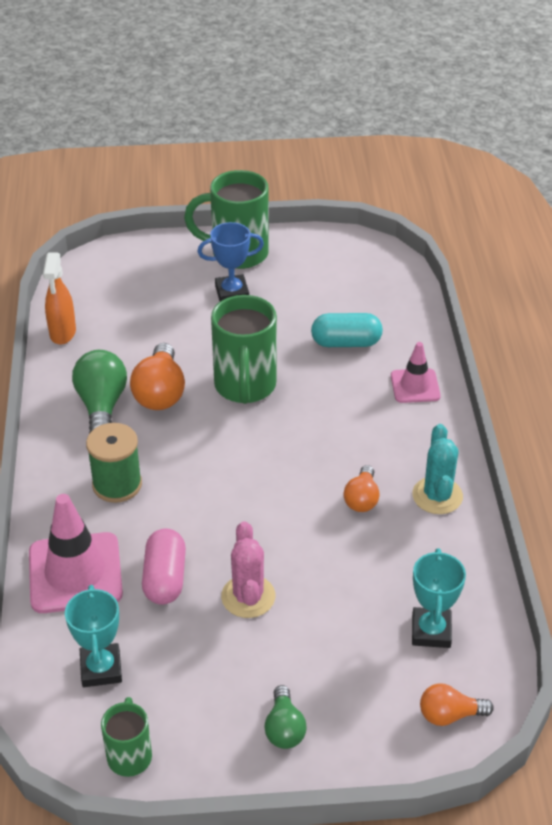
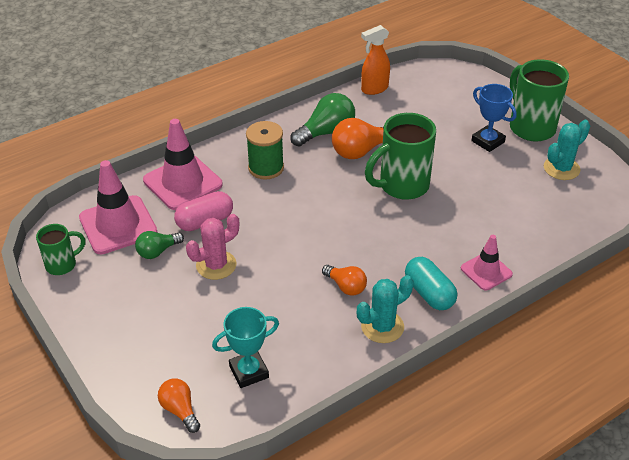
camera: 60 degrees right, 0 degrees up
turquoise trophy [65,585,122,687] -> pink traffic cone [79,160,157,254]
green light bulb [264,685,307,749] -> green light bulb moved to [135,231,184,259]
turquoise capsule [311,313,383,347] -> turquoise capsule moved to [405,257,457,310]
orange light bulb [344,465,379,512] -> orange light bulb turned 120 degrees counterclockwise [322,265,367,295]
none -> turquoise cactus [544,120,590,180]

